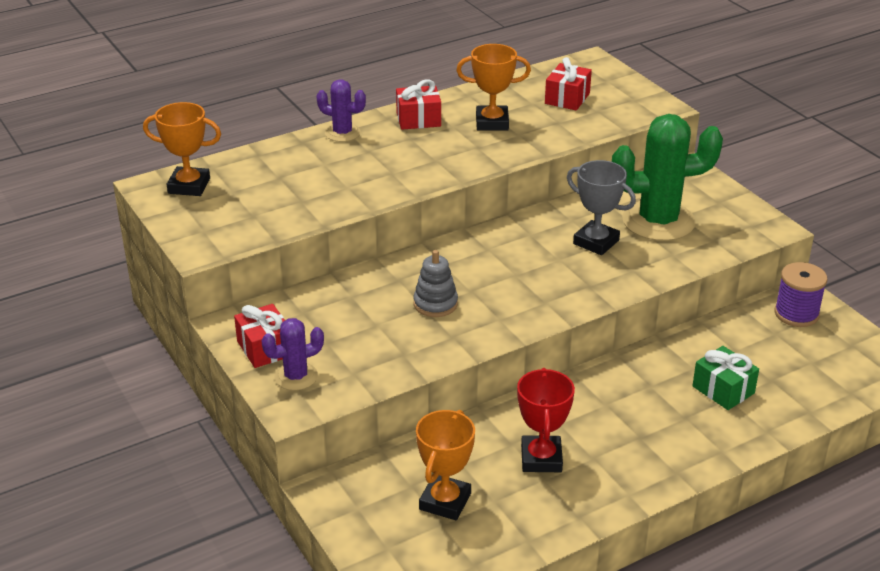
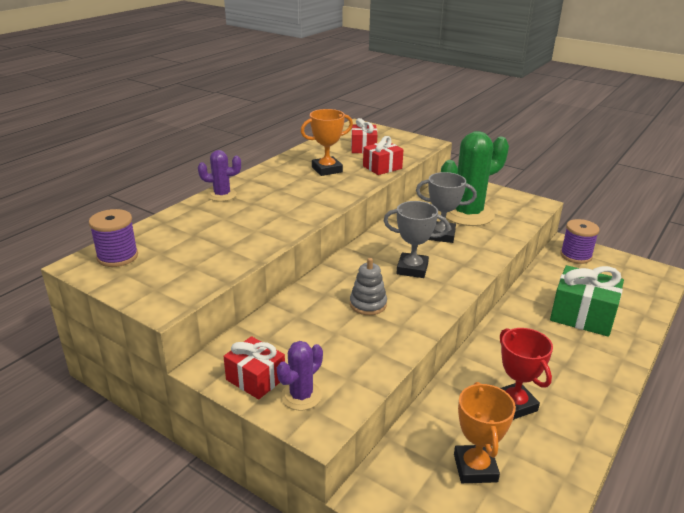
camera: 25 degrees left, 5 degrees down
orange trophy [143,102,221,196] -> purple spool [89,209,138,267]
red gift [396,79,441,130] -> red gift moved to [363,136,403,175]
green gift [692,346,759,410] -> green gift [550,265,624,337], size x1.59
none -> grey trophy [384,201,450,278]

